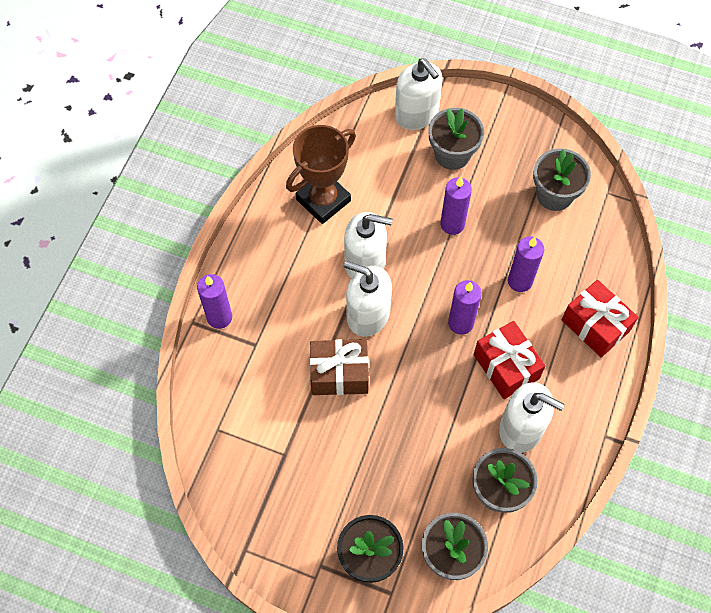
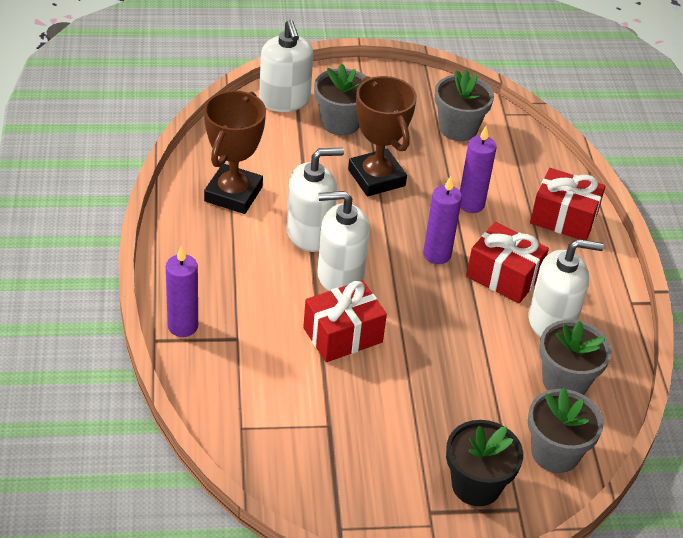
camera: 30 degrees left, 20 degrees down
brown gift [310,339,369,395] -> red gift [303,280,387,362]
white soap dispenser [395,58,442,130] -> white soap dispenser turned 45 degrees clockwise [259,19,314,112]
purple candle [440,177,472,235] -> brown trophy [348,76,417,196]

